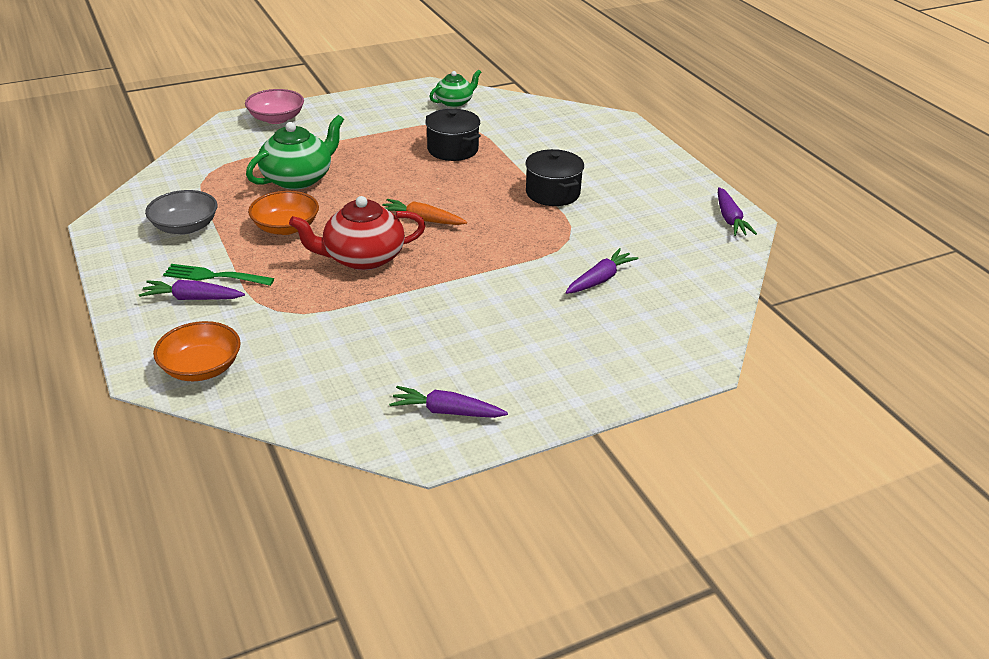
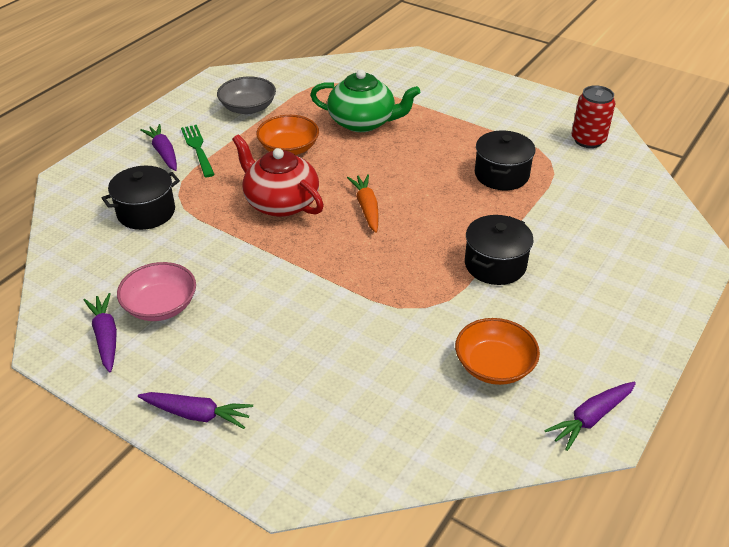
camera: 60 degrees right, 5 degrees up
orange bowl [153,321,241,381] -> orange bowl moved to [455,318,540,385]
pink bowl [245,89,304,124] -> pink bowl moved to [117,262,196,321]
green teapot [429,70,481,107] -> red can [572,85,615,148]
purple carrot [565,248,639,294] -> purple carrot moved to [138,392,253,429]
none -> black pot [102,166,180,230]

